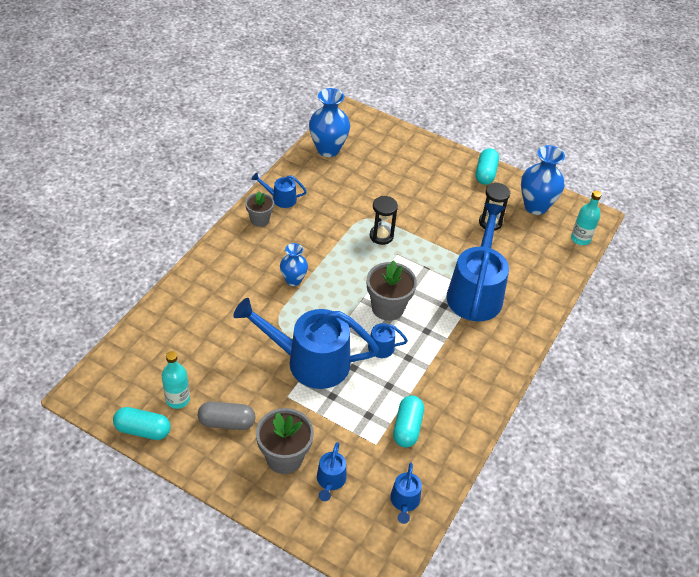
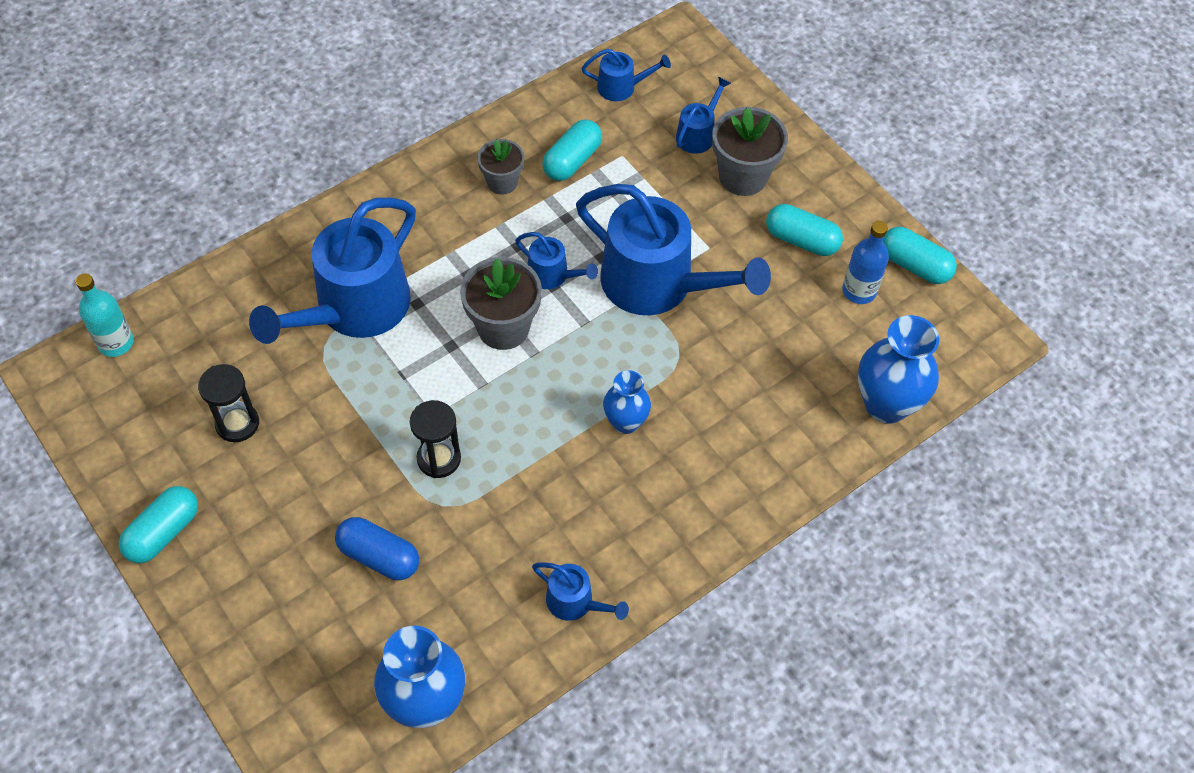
camera: 155 degrees left, 10 degrees up
turquoise bottle [162,351,190,409] -> blue bottle [842,221,889,304]
grey capsule [198,401,255,430] -> turquoise capsule [766,204,843,256]
grey flower pot [245,191,274,227] -> grey flower pot moved to [477,139,524,195]
blue watering can [390,463,422,524] -> blue watering can turned 60 degrees clockwise [582,49,671,101]
blue vase [521,145,565,215] -> blue vase moved to [858,315,939,424]
none -> blue capsule [335,517,419,580]

